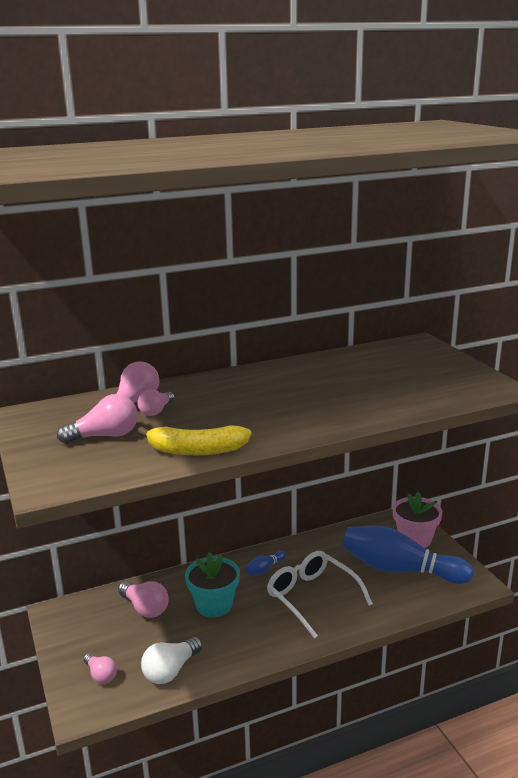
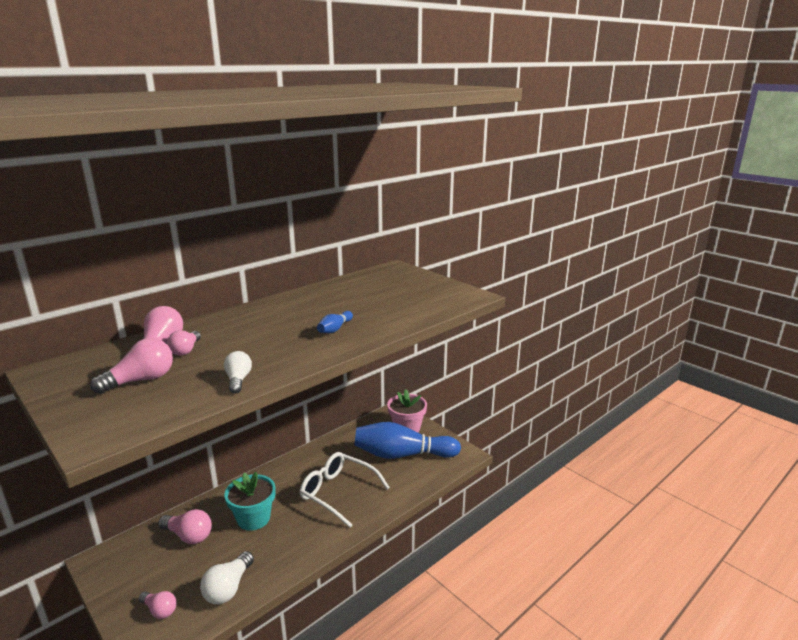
camera: 20 degrees left, 0 degrees up
yellow banana [138,425,251,455] -> white light bulb [224,351,252,394]
blue bowling pin [245,551,286,575] -> blue bowling pin moved to [317,311,353,333]

